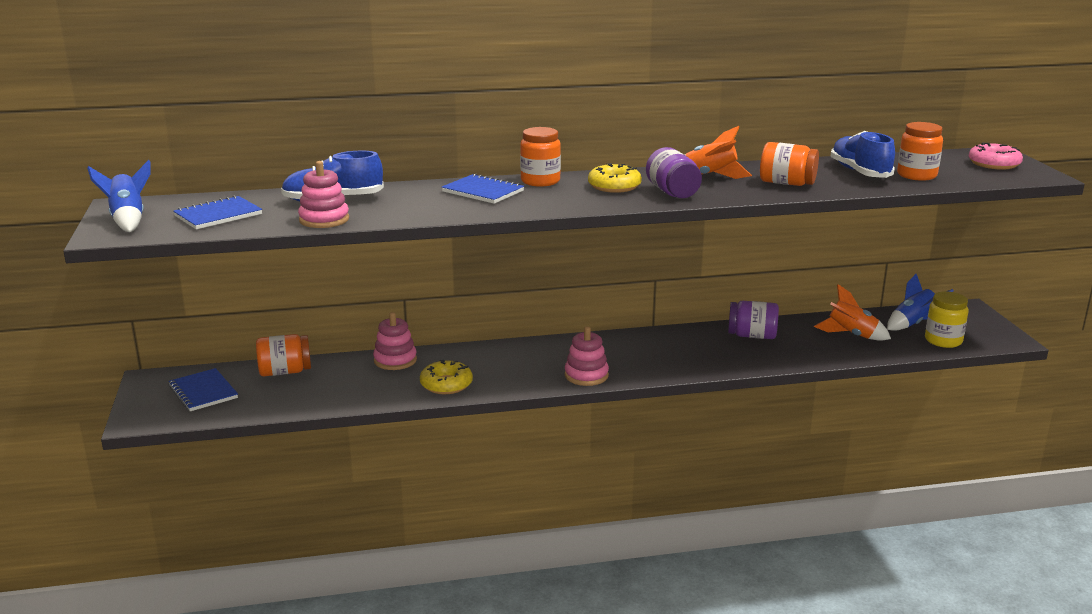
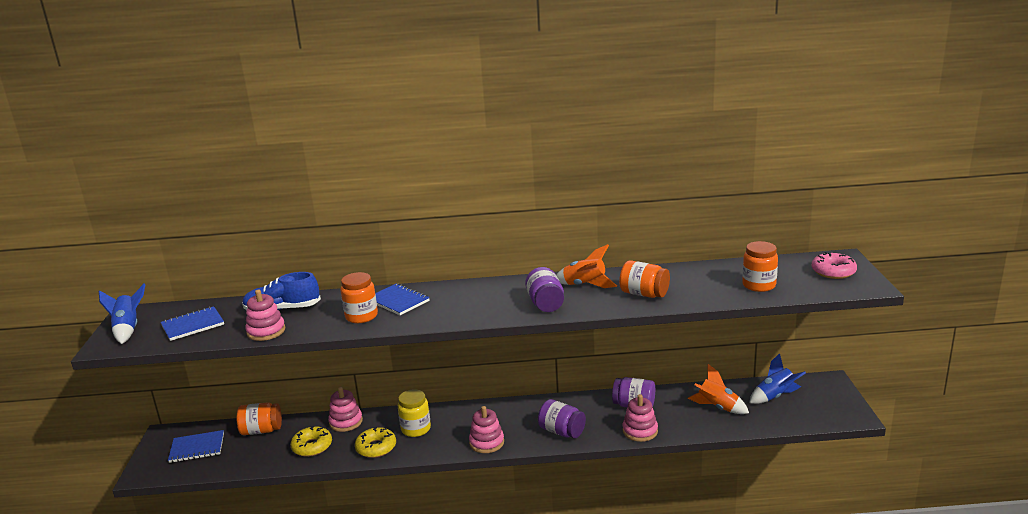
camera: 10 degrees right, 0 degrees up
blue notebook [169,368,238,411] -> blue notebook turned 75 degrees counterclockwise [168,430,224,463]
orange jar [520,127,561,187] -> orange jar moved to [340,272,378,323]
yellow donut [588,163,642,193] -> yellow donut moved to [290,426,332,457]
blue shoe [830,131,895,178] -> none
yellow jar [925,292,969,348] -> yellow jar moved to [398,389,431,437]
none -> purple jar [538,399,586,438]
none -> pink stacking toy [623,394,658,442]

